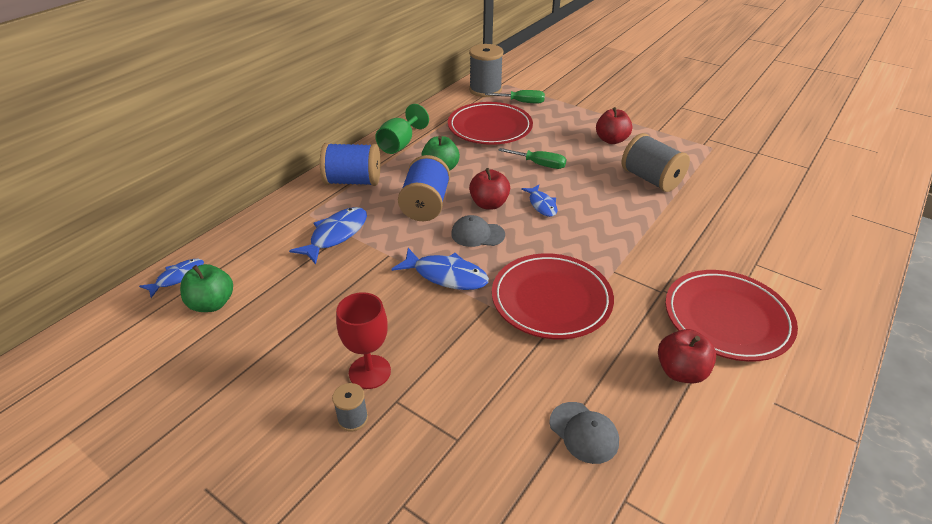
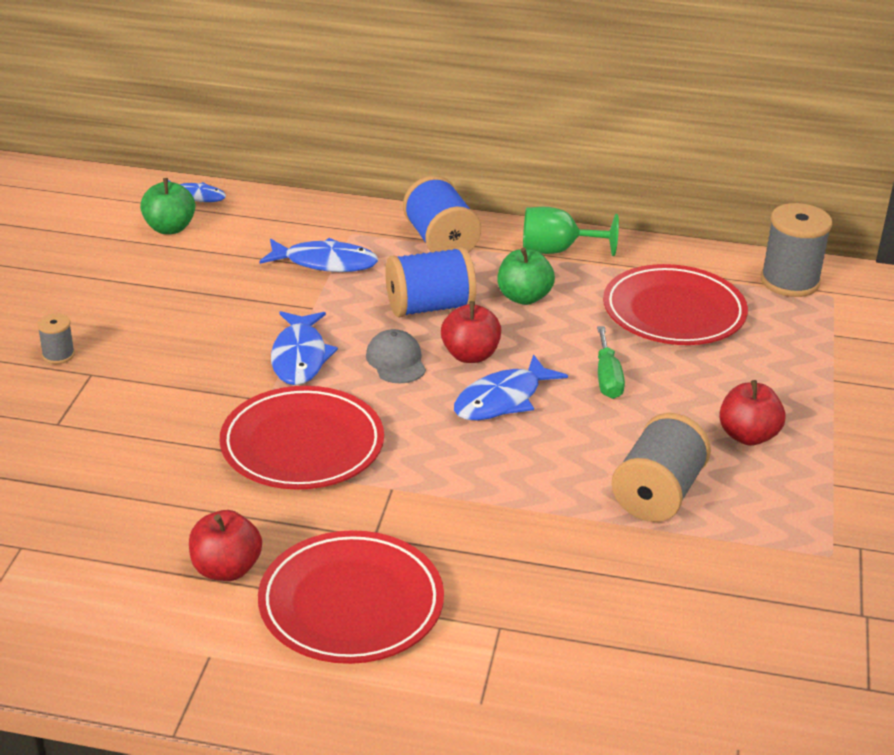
camera: 65 degrees right, 5 degrees down
red goblet [336,292,391,389] -> none
green screwdriver [485,90,545,103] -> none
blue fish [521,185,557,217] -> blue fish [454,354,568,420], size x1.56
grey cap [549,402,619,464] -> none

